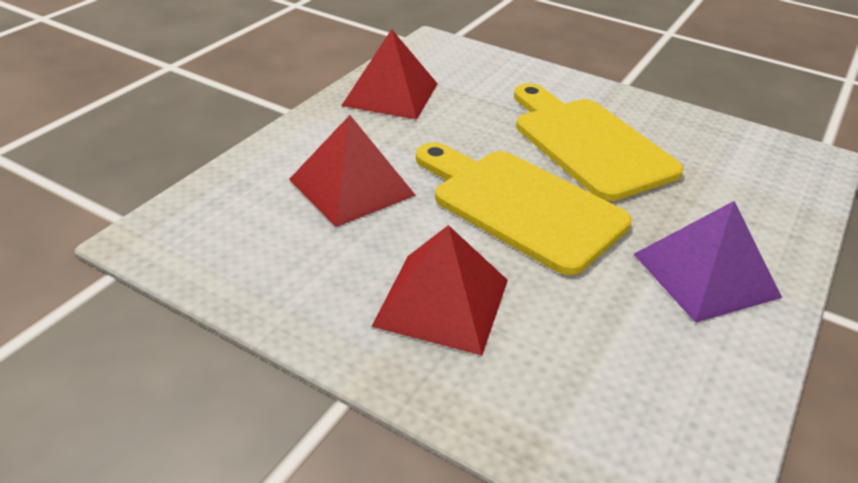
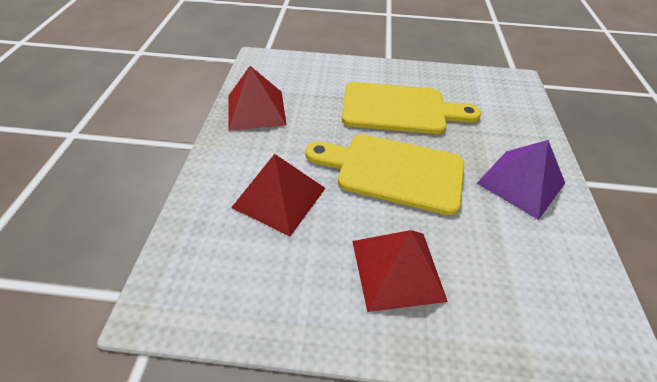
camera: 25 degrees left, 10 degrees up
yellow cutting board [514,83,683,201] -> yellow cutting board turned 150 degrees clockwise [342,82,481,134]

